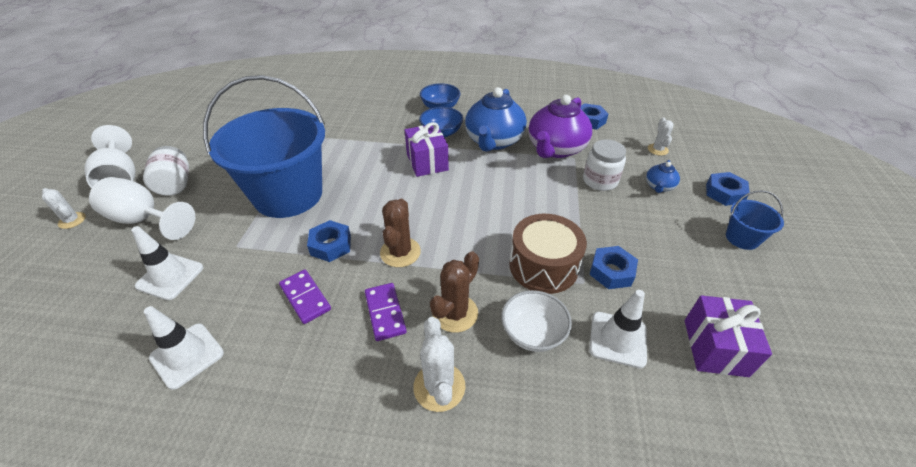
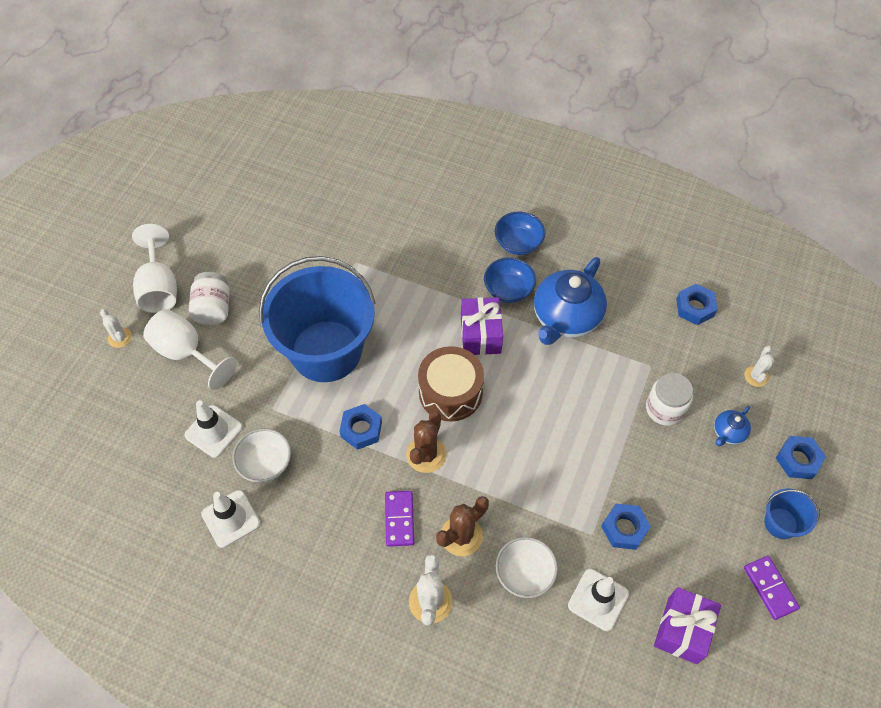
camera: 15 degrees right, 15 degrees up
purple domino [279,270,331,324] -> purple domino moved to [744,556,800,620]
brown drum [509,214,587,294] -> brown drum moved to [418,346,484,422]
purple teapot [528,95,592,158] -> none
none -> white bowl [232,428,291,483]

